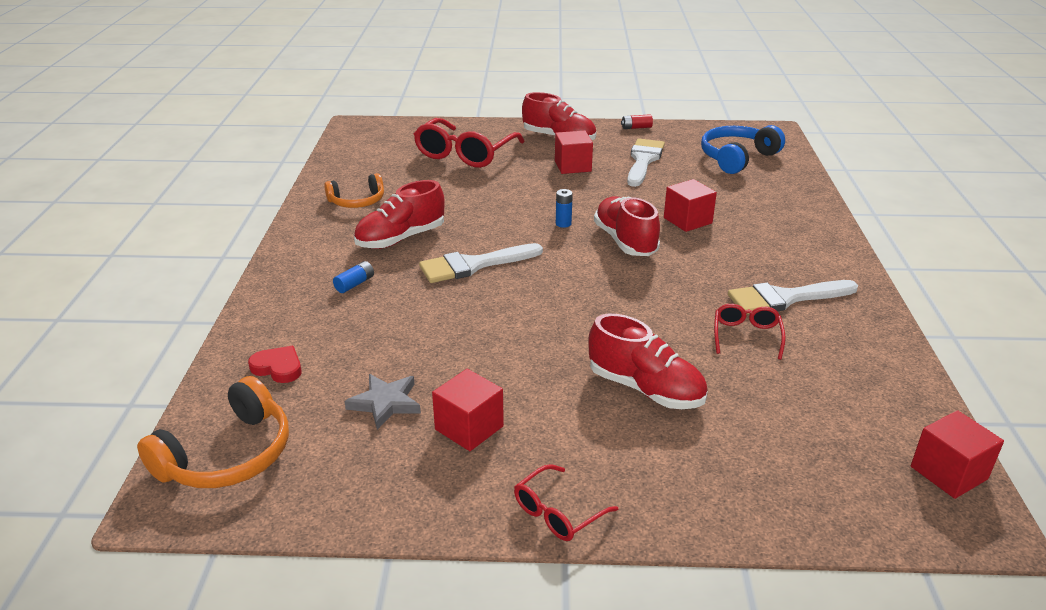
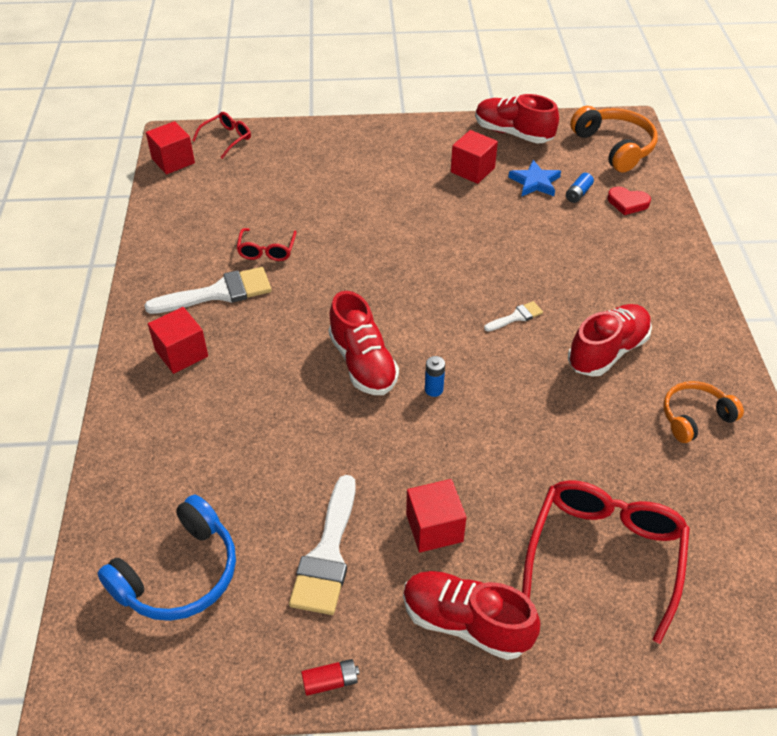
camera: 175 degrees right, 15 degrees up
orange headphones [137,376,289,488] -> orange headphones turned 120 degrees clockwise [570,106,658,173]
blue battery [333,261,374,293] -> blue battery moved to [566,173,594,203]
grey star [345,374,421,430] -> blue star [508,160,561,196]
white brush [419,243,543,283] -> white brush [484,301,543,332], size x0.50
red glasses [514,464,618,541] -> red glasses moved to [192,112,251,159]
red shoe [588,314,708,409] -> red shoe moved to [475,94,559,143]
red cube [664,179,717,232] -> red cube moved to [148,307,208,374]

